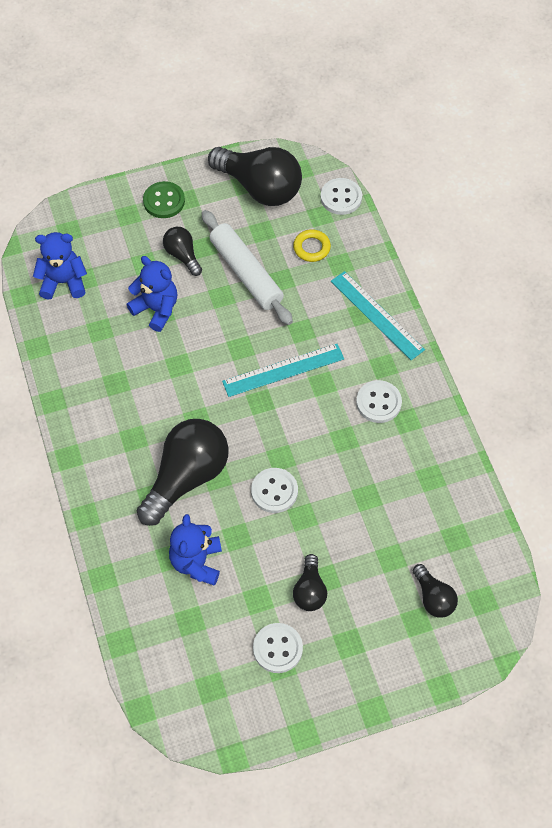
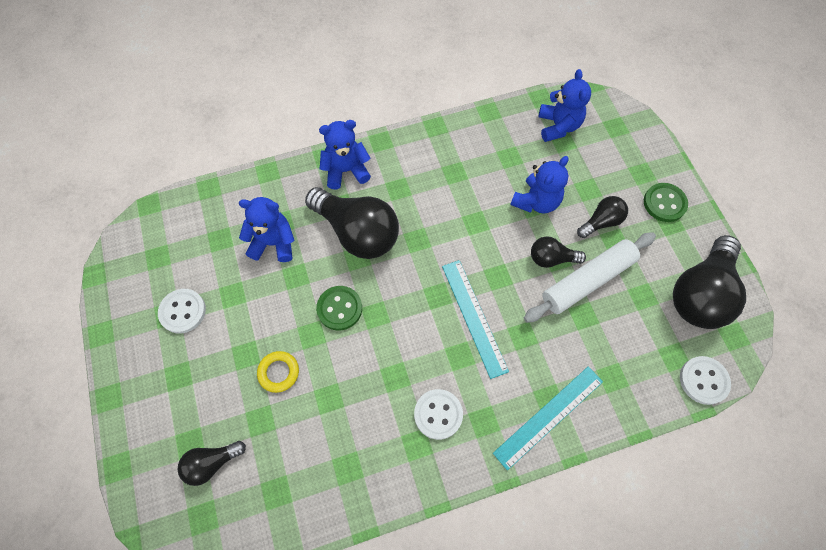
camera: 90 degrees right, 5 degrees up
white button [251,468,298,513] -> green button [316,286,362,330]
yellow ring [293,229,331,262] -> yellow ring moved to [257,351,299,393]
black light bulb [293,554,327,611] -> black light bulb moved to [531,236,586,268]
none -> blue teddy bear [319,120,371,189]

